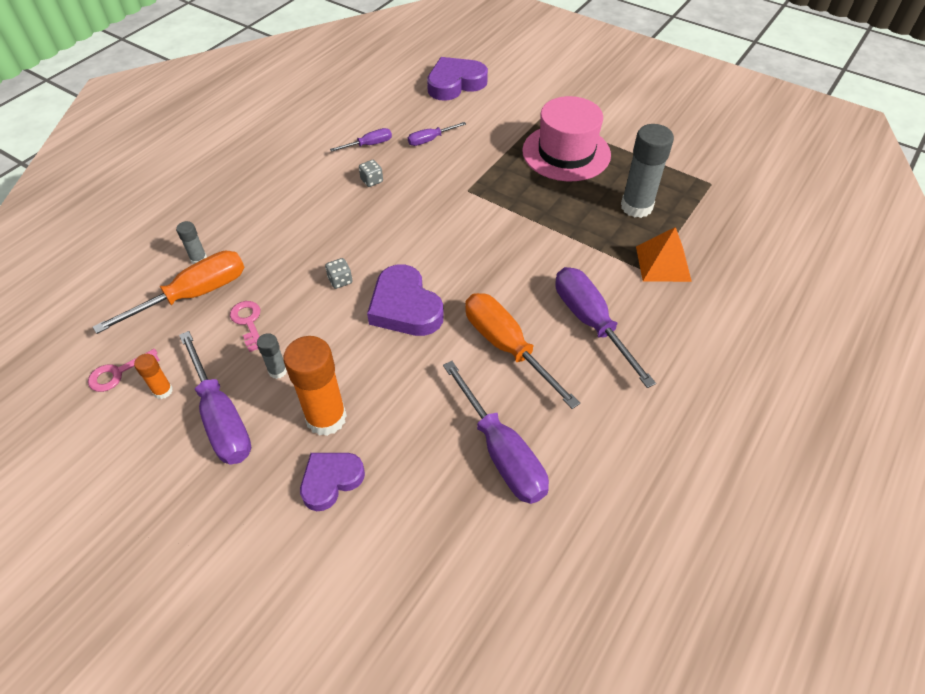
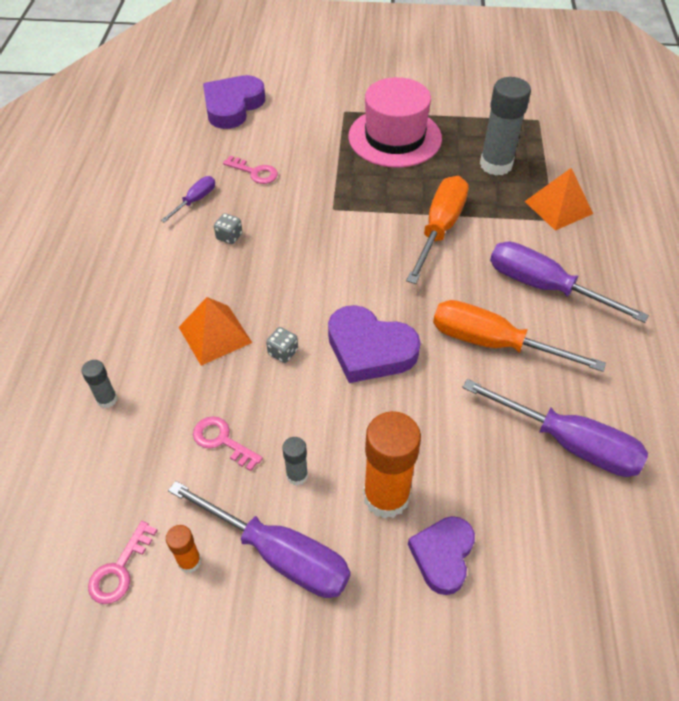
camera: 30 degrees left, 0 degrees up
orange screwdriver [93,251,244,334] -> orange screwdriver moved to [406,176,469,284]
purple screwdriver [408,122,466,146] -> pink key [223,155,278,184]
none -> orange pyramid [179,297,252,366]

